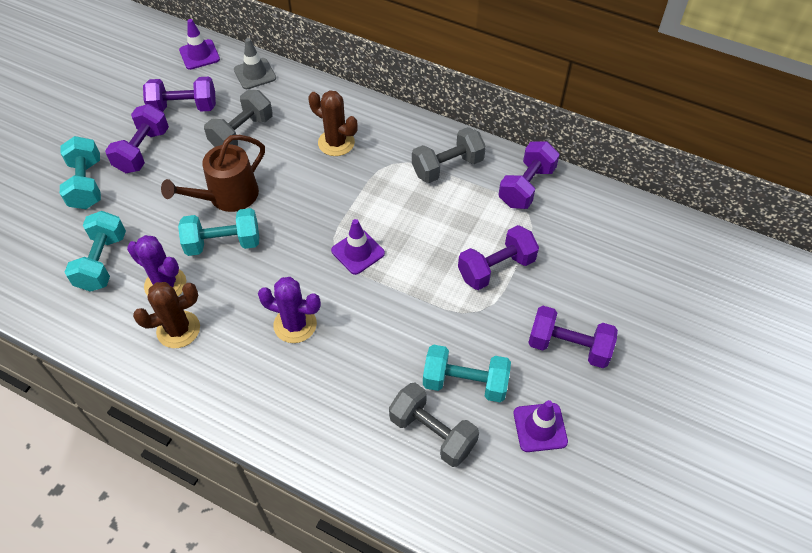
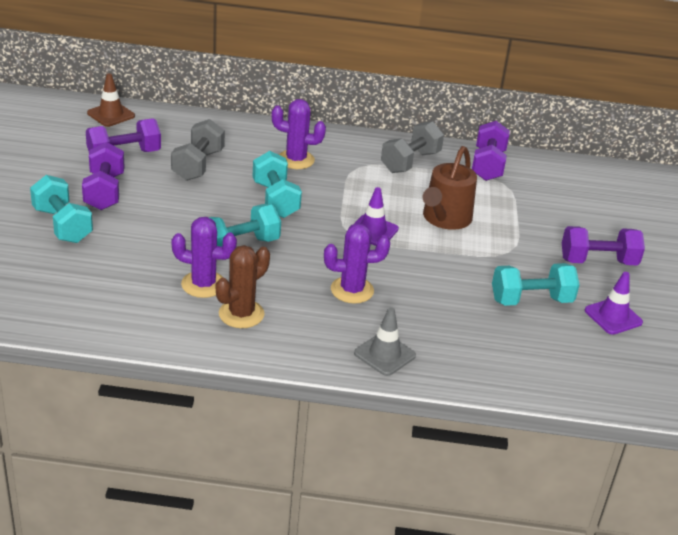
camera: 25 degrees left, 20 degrees down
turquoise dumbbell [65,211,126,292] -> turquoise dumbbell moved to [252,151,302,218]
brown watering can [161,135,265,212] -> brown watering can moved to [423,146,477,230]
purple traffic cone [179,19,220,70] -> brown traffic cone [87,73,135,127]
grey traffic cone [234,38,276,89] -> grey traffic cone moved to [354,307,416,376]
brown cactus [308,90,358,156] -> purple cactus [272,99,326,169]
grey dumbbell [389,382,479,467] -> none
purple dumbbell [458,225,539,290] -> none

